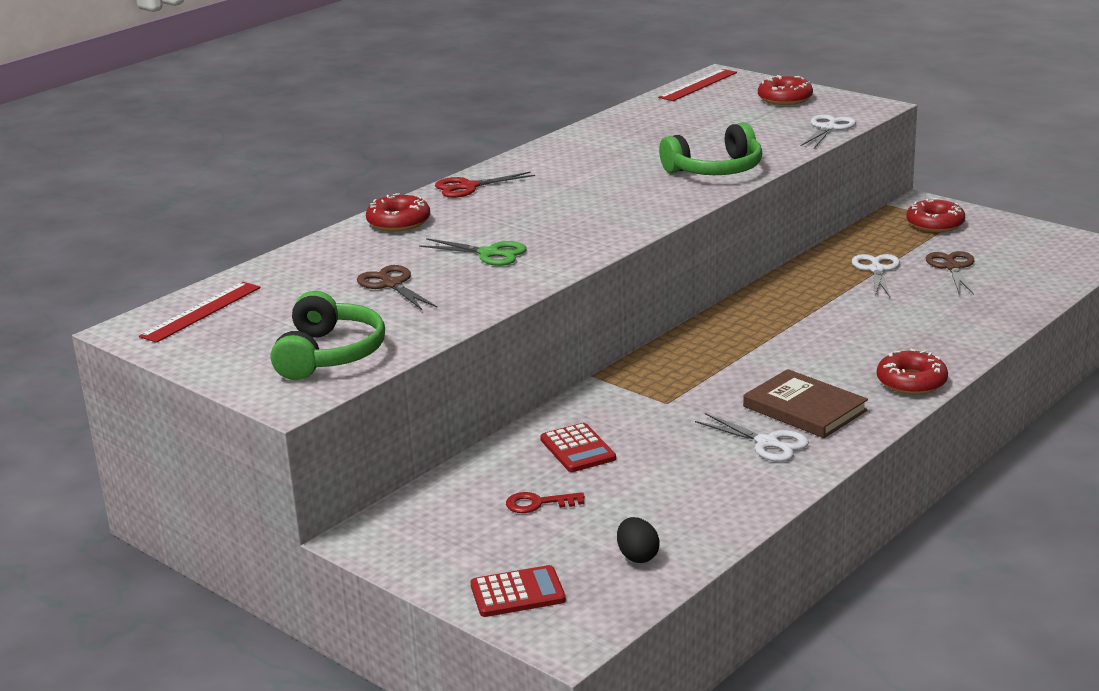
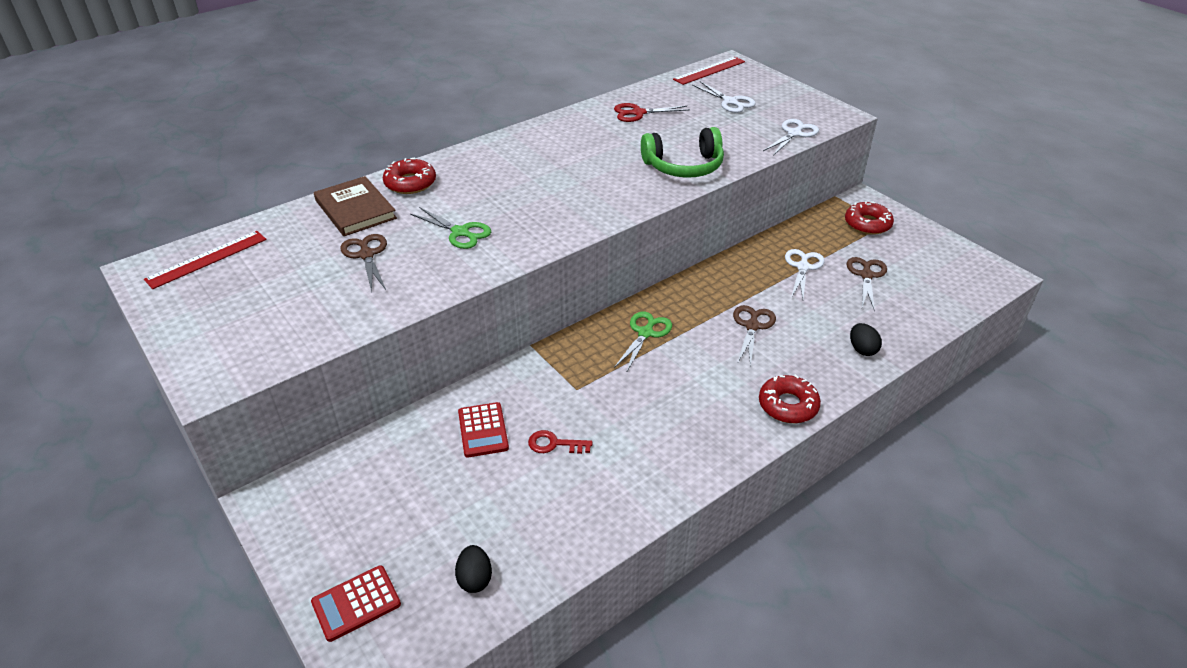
camera: 10 degrees right, 15 degrees up
green headphones [271,291,385,380] -> none
red scissors [435,172,535,198] -> red scissors moved to [614,103,690,122]
red calculator [471,565,566,617] -> red calculator turned 150 degrees clockwise [311,565,401,642]
red key [506,492,585,513] -> red key moved to [528,430,592,454]
white scissors [695,413,809,462] -> white scissors moved to [692,81,756,113]
brown book [743,369,868,438] -> brown book moved to [314,176,397,236]
red donut [758,75,813,105] -> none
none -> green scissors [614,311,672,373]
none -> brown scissors [733,305,776,367]
none -> black egg [850,323,882,356]

